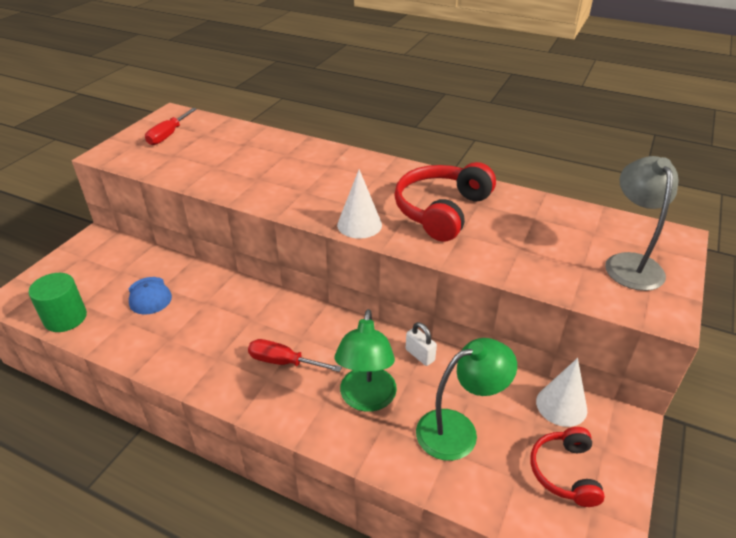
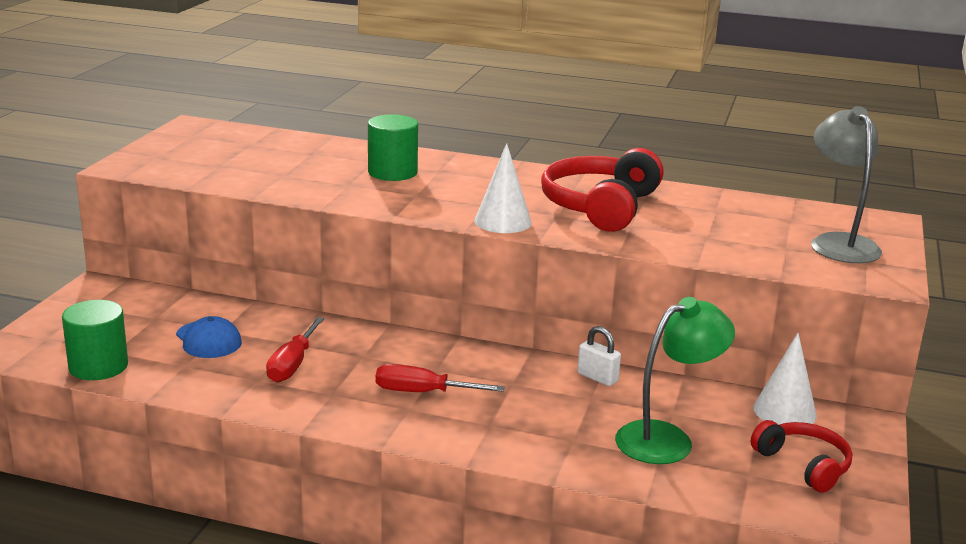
camera: 10 degrees left, 15 degrees down
red screwdriver [145,108,197,145] -> red screwdriver moved to [266,317,324,383]
green lamp [334,309,397,412] -> none
red headphones [530,427,605,507] -> red headphones turned 150 degrees clockwise [751,420,852,493]
none -> green cylinder [368,114,418,181]

